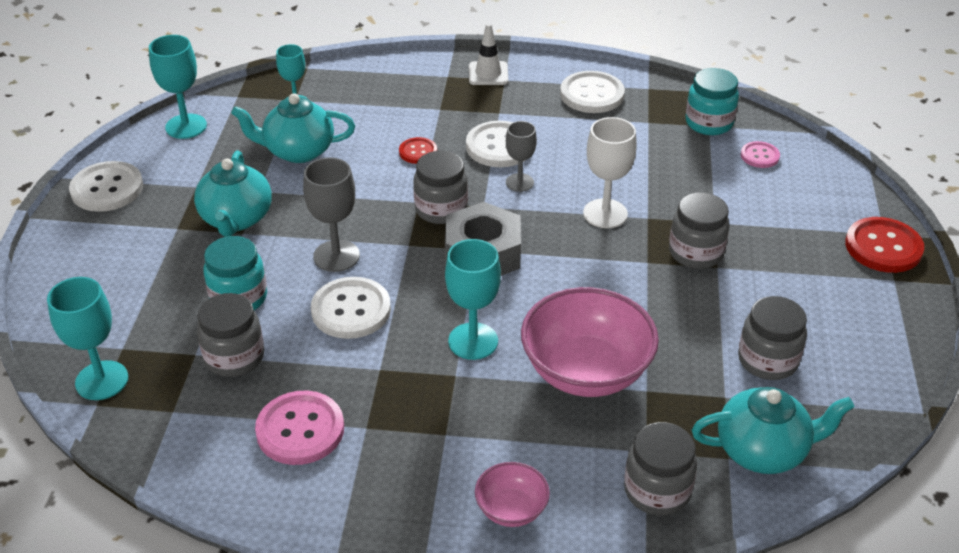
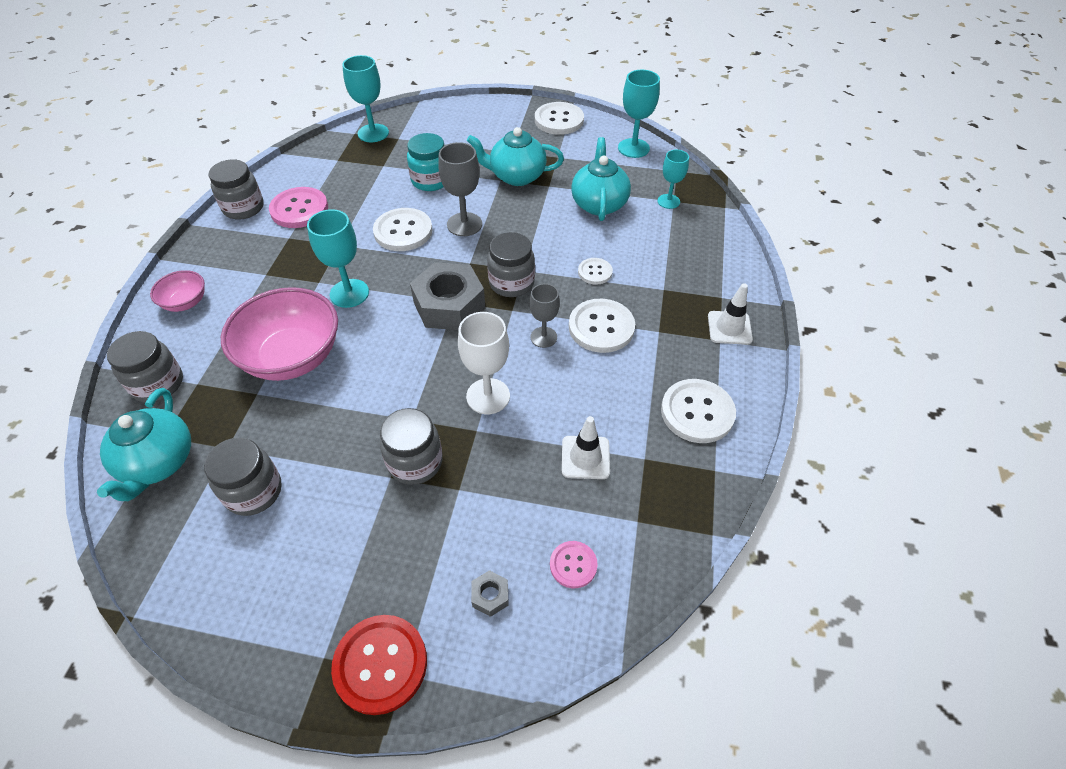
camera: 95 degrees right, 10 degrees up
grey jar [197,293,264,377] -> grey jar moved to [208,159,264,220]
red button [399,137,437,164] -> white button [578,258,613,285]
turquoise jar [686,68,739,135] -> none
none -> grey nut [471,570,509,617]
none -> white traffic cone [562,416,610,479]

